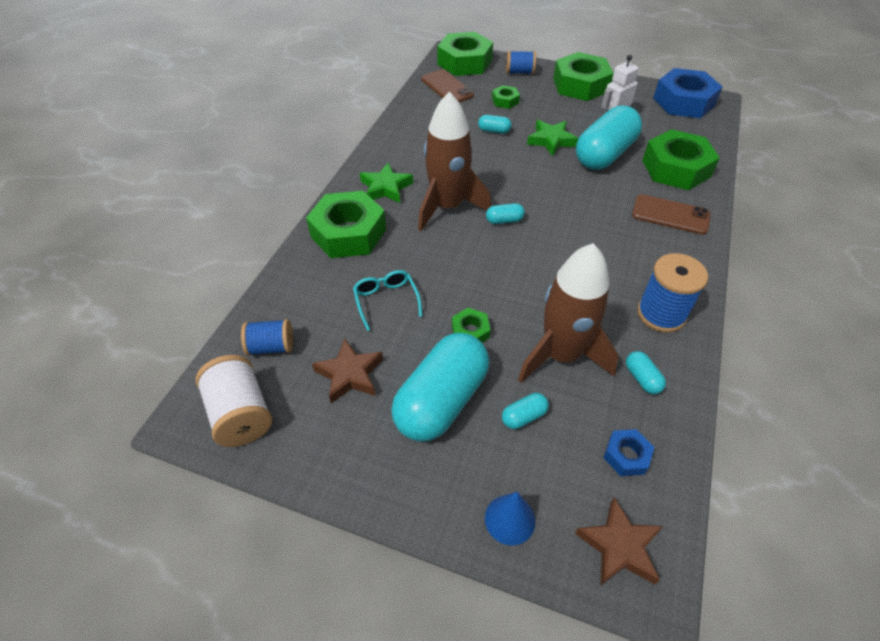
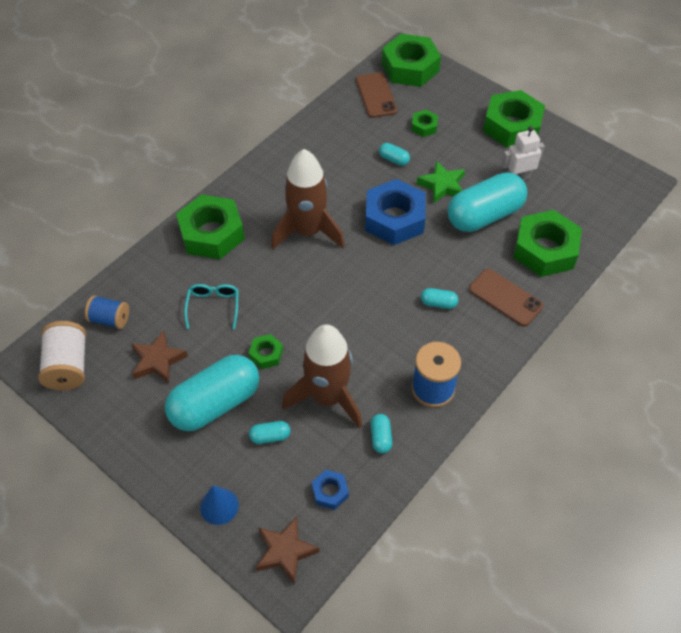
camera: 20 degrees right, 5 degrees up
green star [360,163,413,203] -> none
turquoise capsule [486,203,525,224] -> turquoise capsule moved to [421,288,458,309]
blue spool [506,51,536,74] -> none
blue nut [653,68,723,118] -> blue nut moved to [365,179,425,245]

